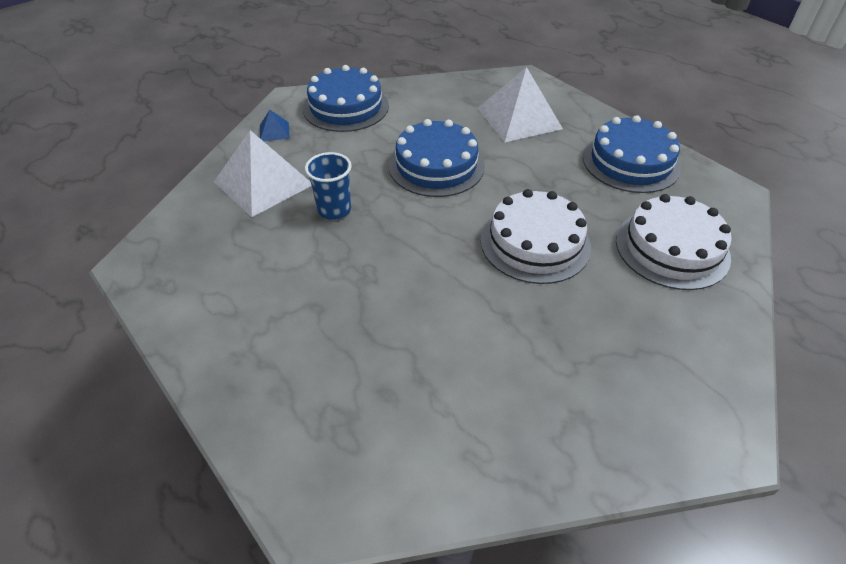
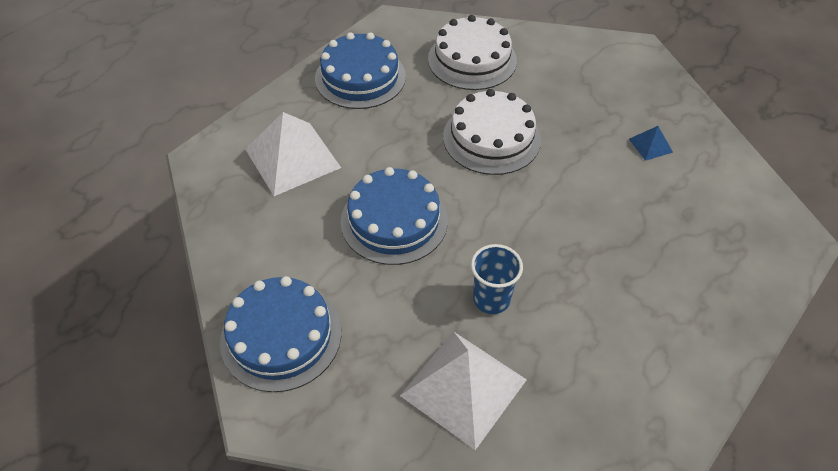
camera: 100 degrees left, 5 degrees up
blue pyramid [260,110,290,141] -> blue pyramid moved to [629,126,673,161]

